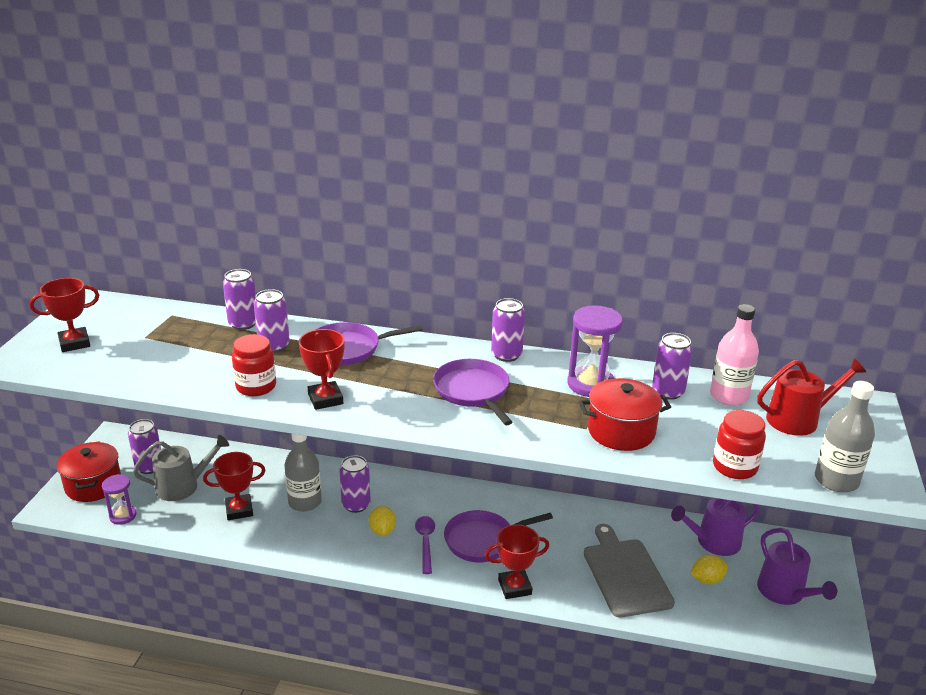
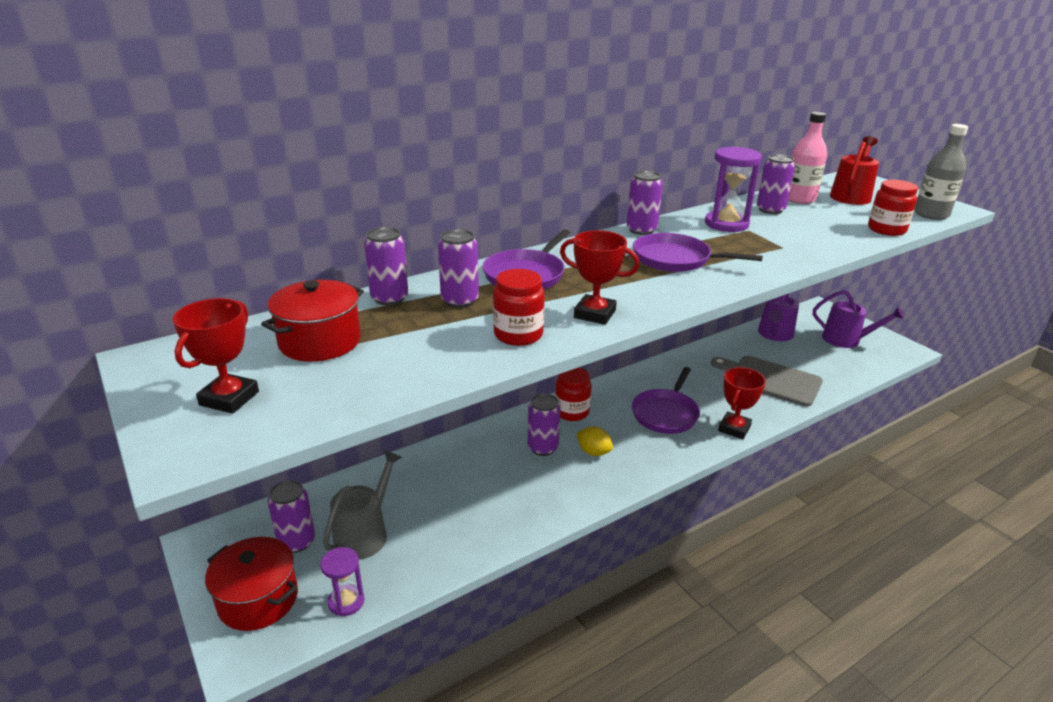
camera: 45 degrees left, 0 degrees up
red trophy [203,452,266,520] -> none
grey bottle [284,434,322,512] -> none
purple spoon [415,516,435,574] -> none
red pot [579,378,671,451] -> red pot moved to [261,280,364,362]
yellow lemon [690,555,728,584] -> none
none -> red jar [555,367,592,421]

